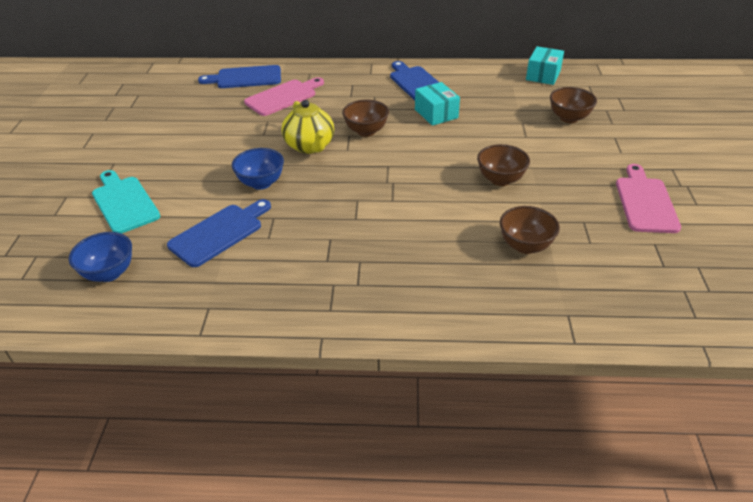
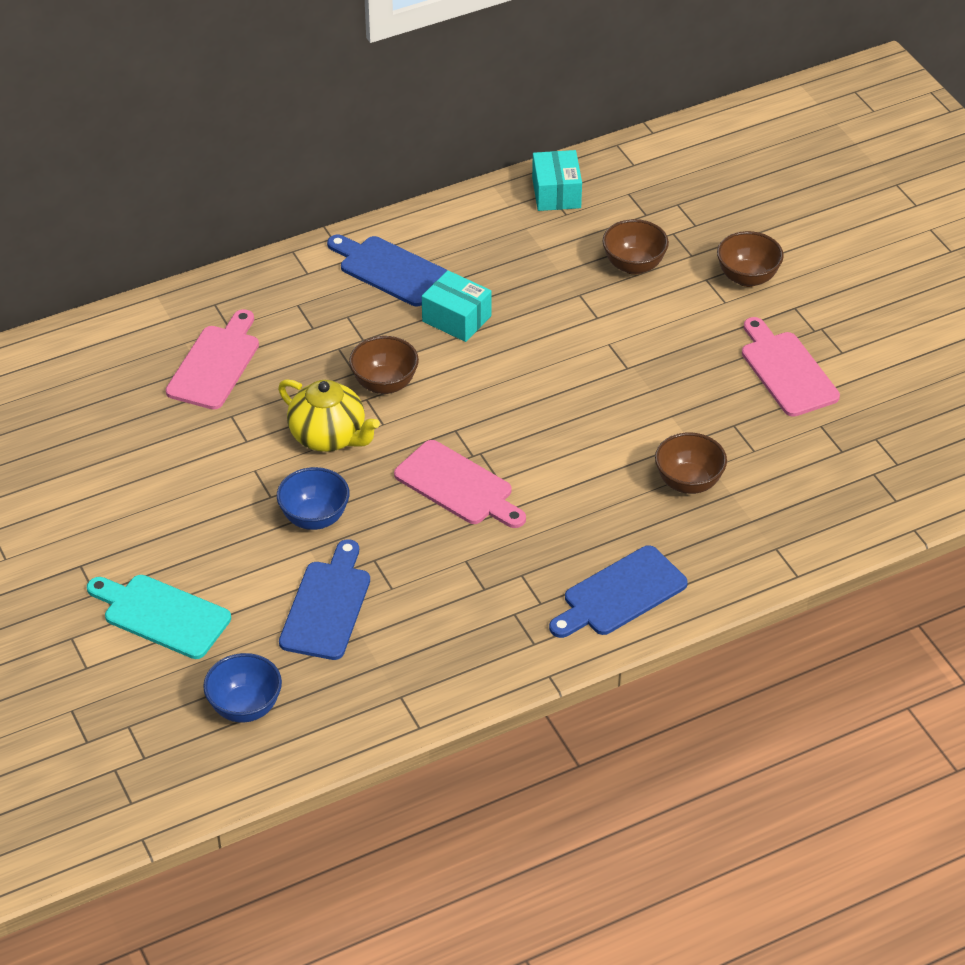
camera: 30 degrees left, 5 degrees up
blue cutting board [198,65,281,88] -> blue cutting board moved to [549,545,688,638]
brown bowl [477,144,530,186] -> brown bowl moved to [717,231,784,287]
none -> pink cutting board [394,440,526,528]

